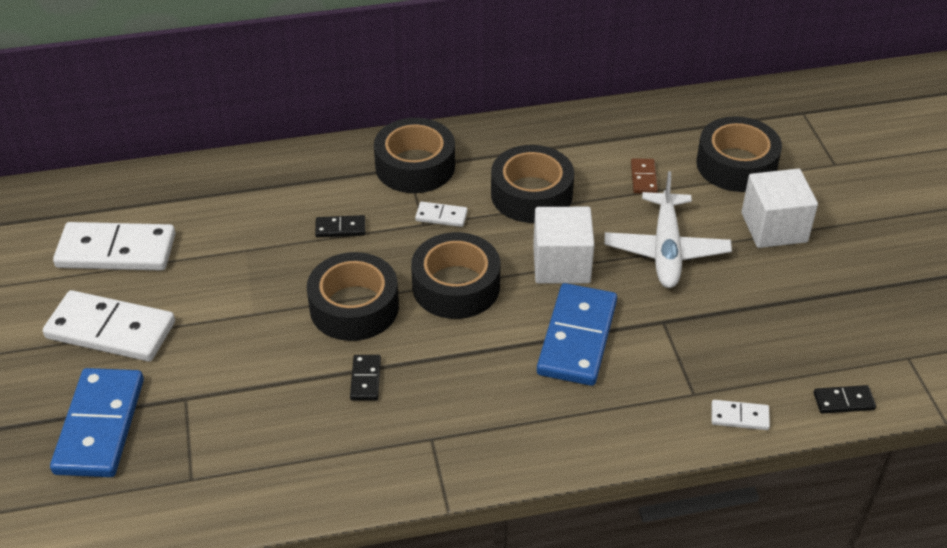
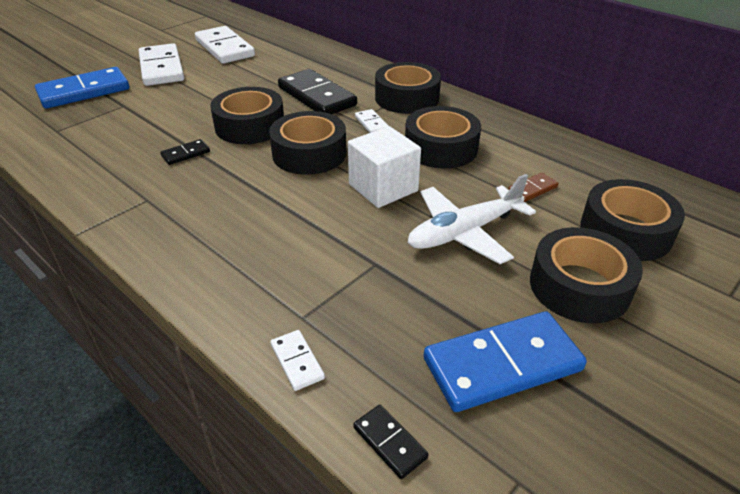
camera: 55 degrees right, 5 degrees down
black domino [315,215,365,237] -> black domino [278,69,357,114], size x2.20
blue domino [537,283,617,386] -> blue domino moved to [423,311,587,412]
white cube [741,169,818,248] -> black tape [530,227,643,323]

